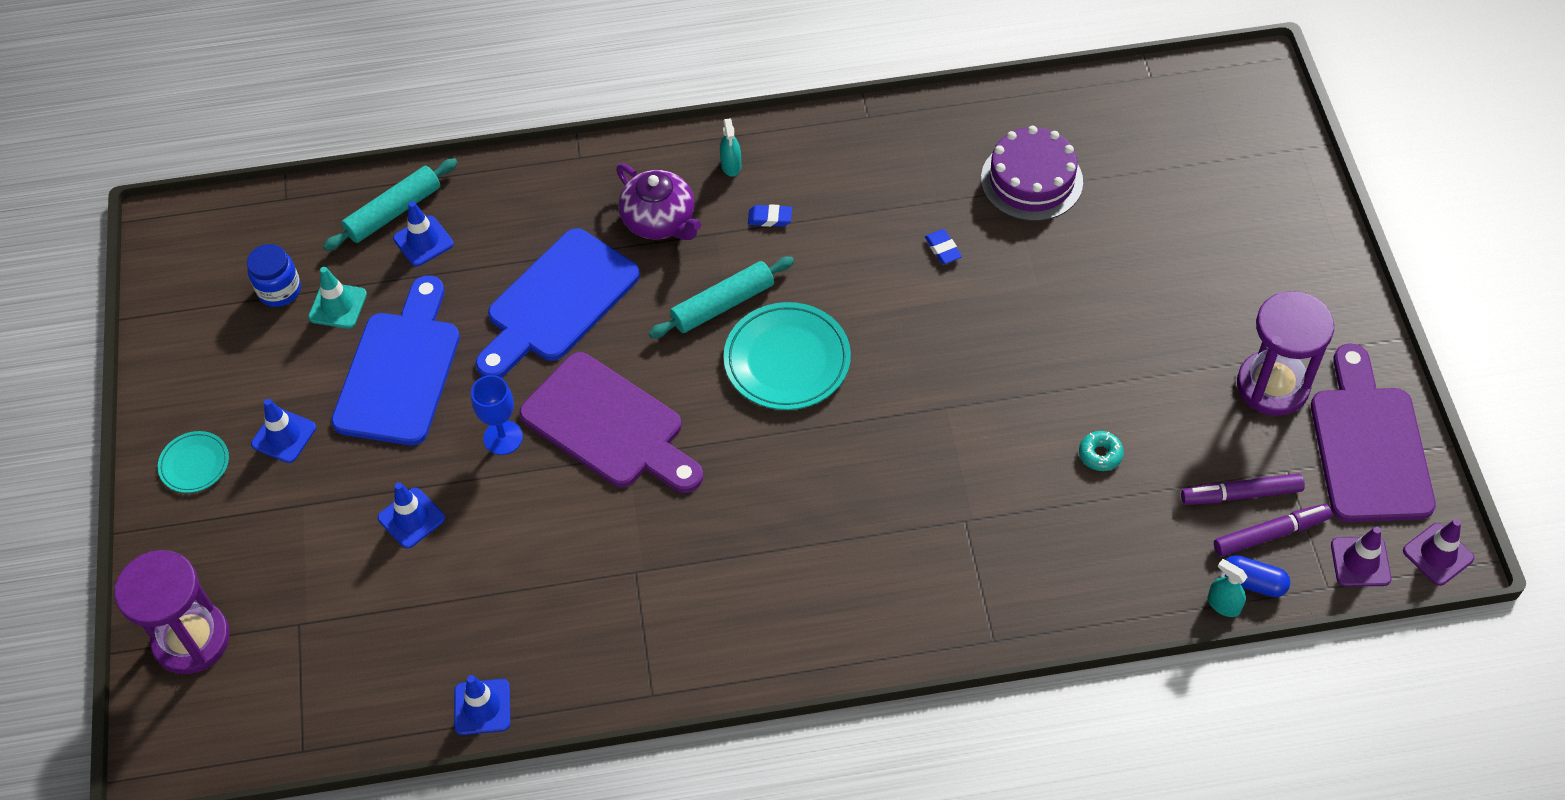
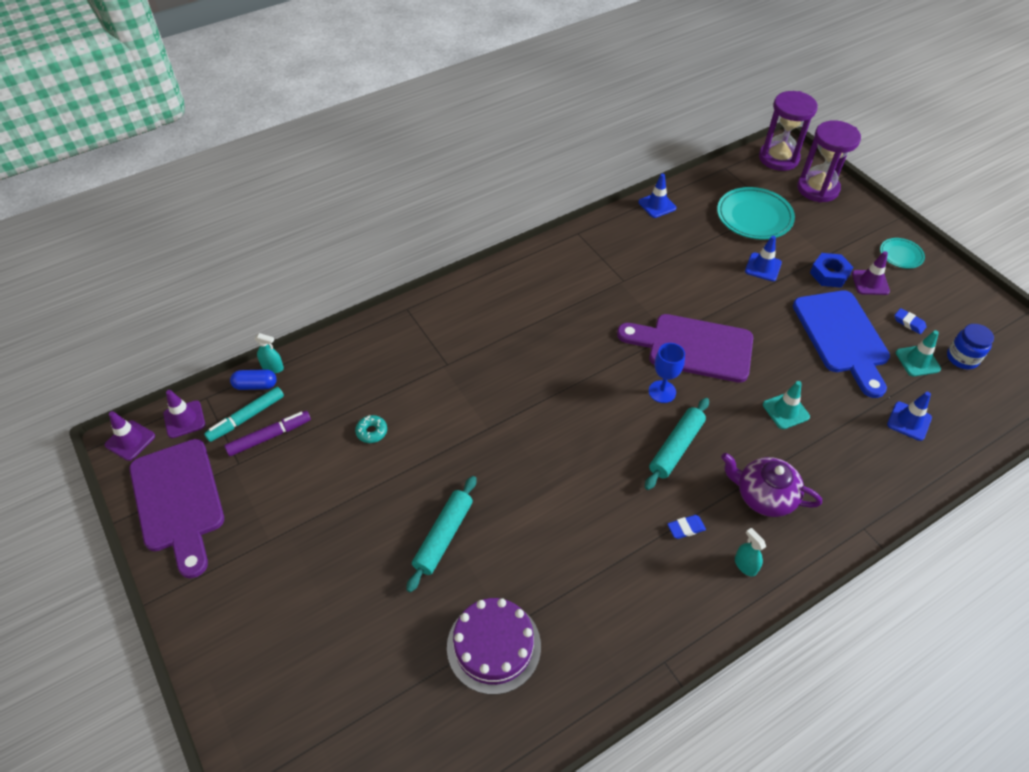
camera: 155 degrees right, 5 degrees down
blue traffic cone [251,399,316,463] -> purple traffic cone [852,251,890,295]
turquoise rolling pin [323,158,458,251] -> turquoise rolling pin moved to [406,476,476,592]
blue goblet [471,375,523,455] -> blue goblet moved to [649,343,685,403]
blue cutting board [475,228,640,378] -> turquoise traffic cone [763,381,810,429]
turquoise plate [723,302,851,410] -> turquoise plate moved to [717,187,795,239]
blue eraser [925,229,962,264] -> blue eraser moved to [894,308,927,334]
purple marker [1214,504,1332,557] -> turquoise marker [204,387,284,442]
purple hourglass [1237,291,1334,416] -> purple hourglass moved to [759,91,818,171]
none -> blue nut [810,253,853,288]

